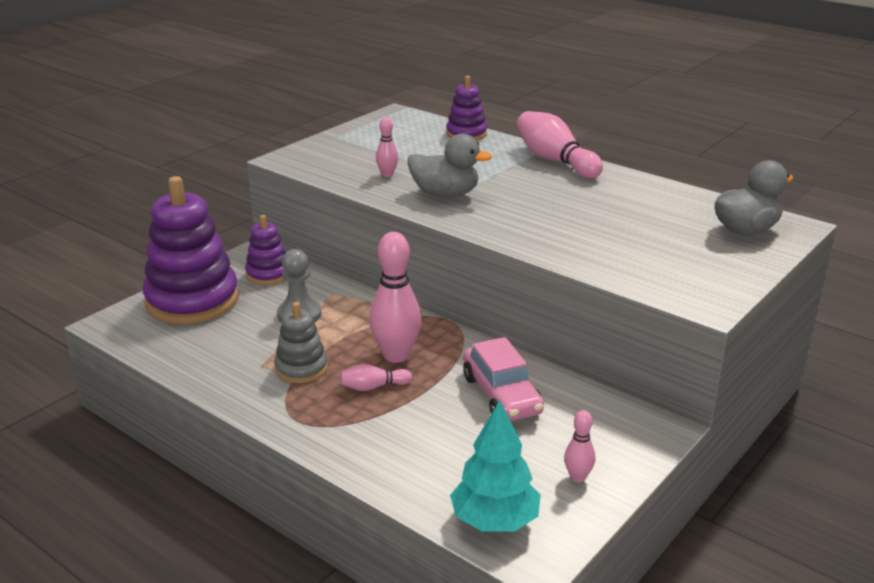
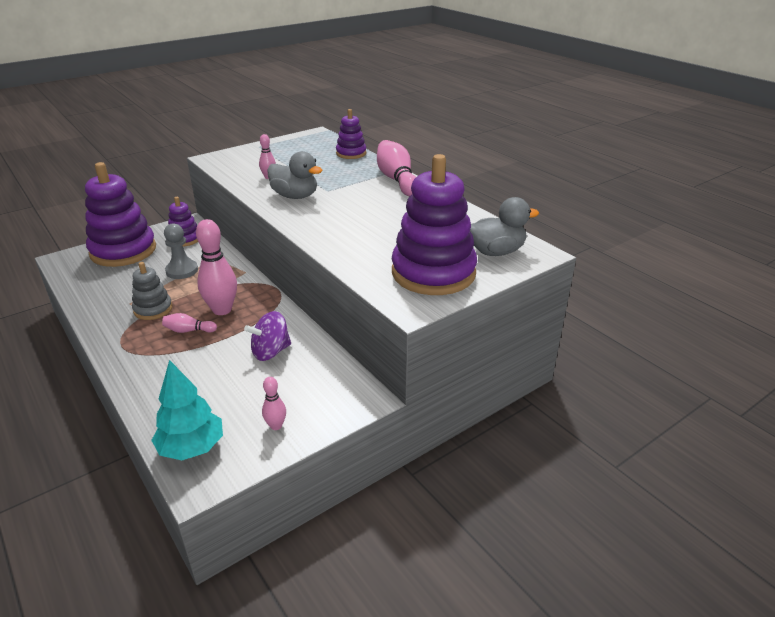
camera: 15 degrees right, 5 degrees up
pink car [463,337,544,421] -> purple spinning top [244,311,291,361]
none -> purple stacking toy [392,154,477,295]

